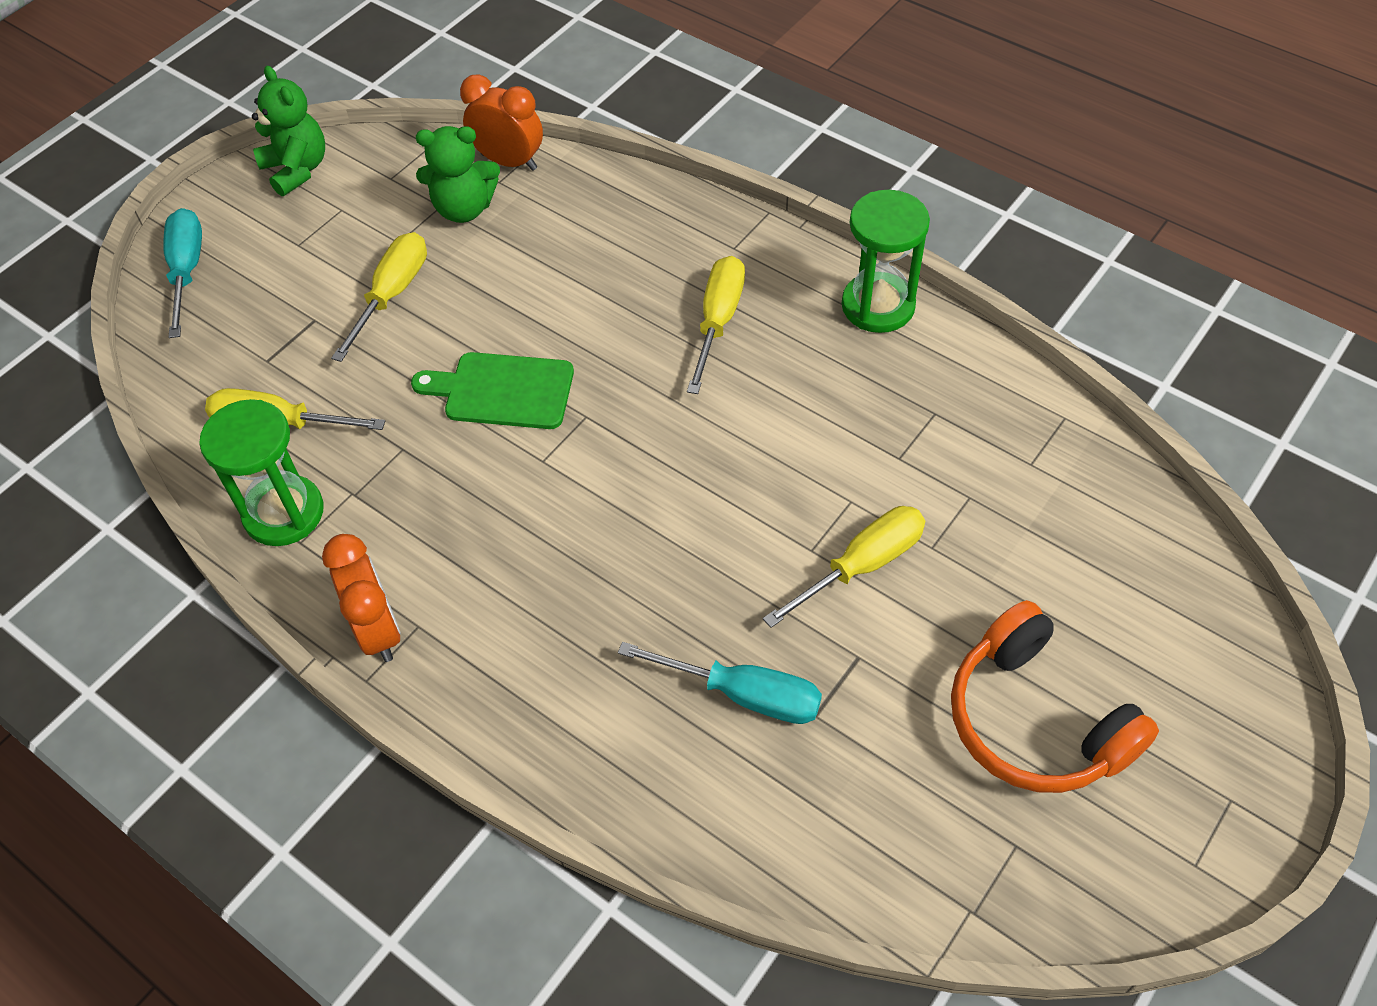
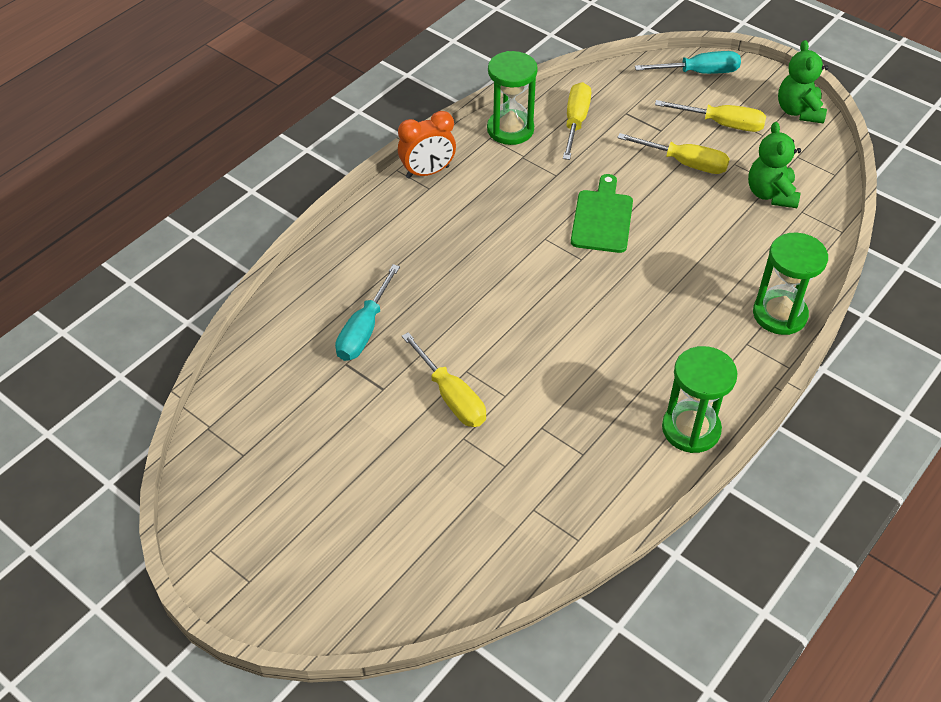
camera: 90 degrees right, 5 degrees down
green teddy bear [252,66,325,196] -> green teddy bear turned 120 degrees clockwise [778,40,828,124]
orange clock [460,74,543,171] -> none
yellow screwdriver [687,256,745,394] -> yellow screwdriver moved to [655,100,766,132]
orange headphones [951,600,1159,793] -> none
none -> green hourglass [753,232,828,335]

